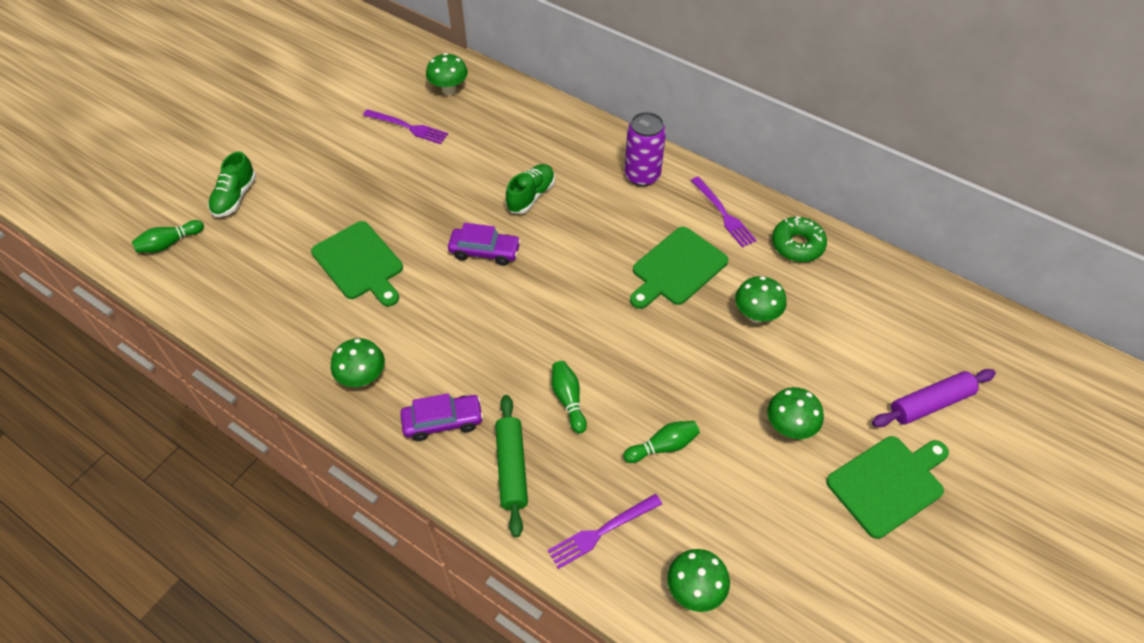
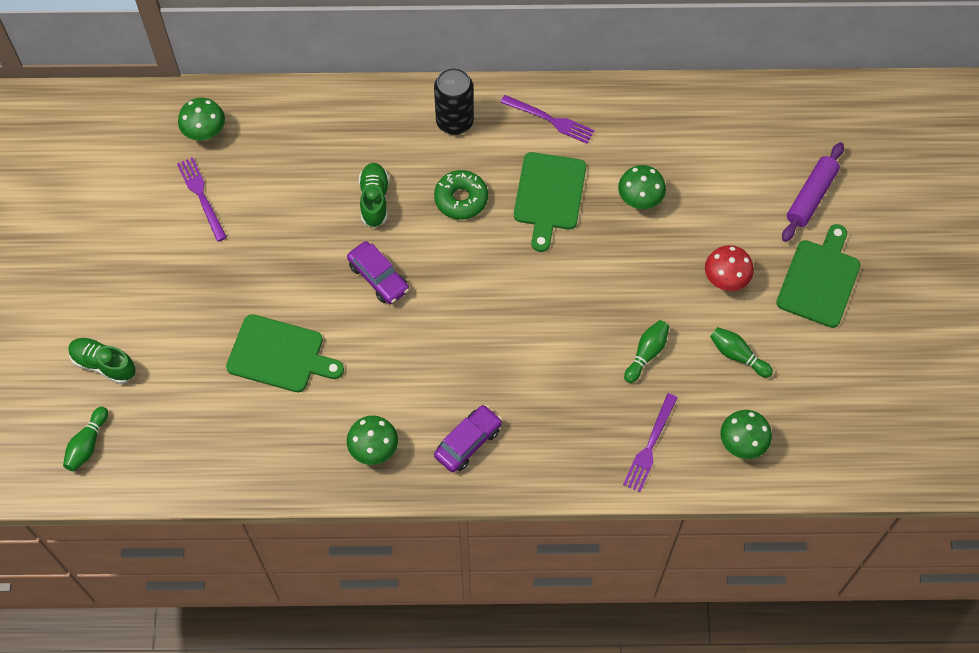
camera: 35 degrees left, 10 degrees up
green shoe [208,152,256,217] -> green shoe turned 135 degrees clockwise [68,338,136,384]
purple fork [363,109,448,144] -> purple fork turned 105 degrees counterclockwise [177,157,227,242]
purple car [448,223,521,266] -> purple car turned 75 degrees clockwise [347,241,409,304]
green rolling pin [495,395,528,537] -> none
green bowling pin [552,361,587,434] -> green bowling pin moved to [710,327,773,378]
purple can [624,112,666,186] -> black can [434,68,474,135]
green mushroom [767,387,824,439] -> red mushroom [705,245,754,291]
green donut [772,216,827,262] -> green donut moved to [434,170,488,220]

